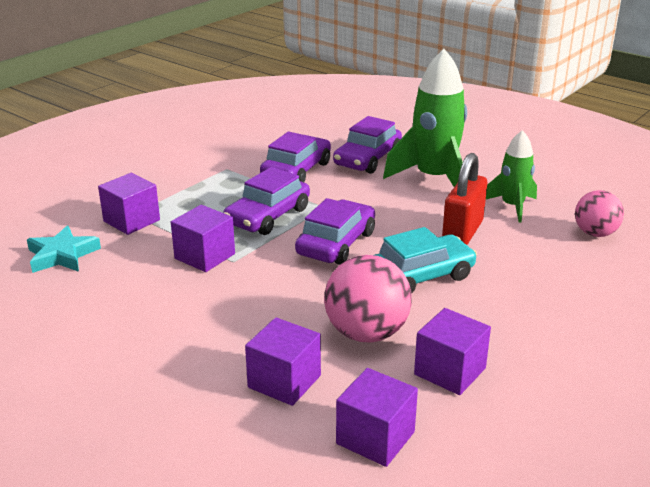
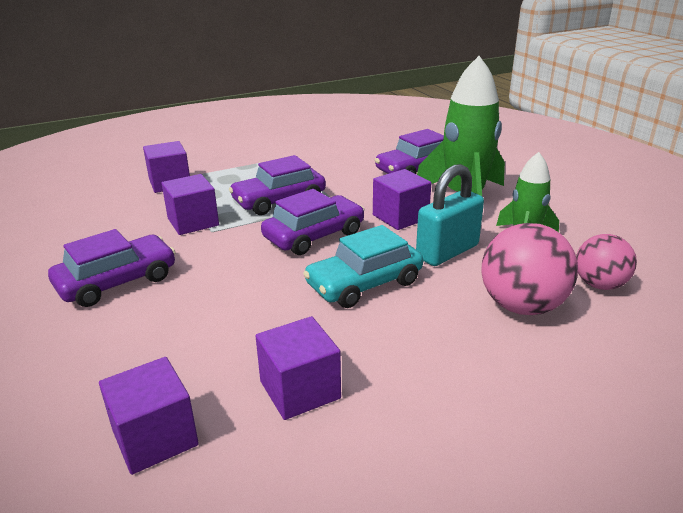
camera: 25 degrees right, 0 degrees up
turquoise star [27,225,101,273] -> none
purple cube [245,317,321,406] -> purple cube moved to [373,169,431,230]
purple car [260,132,331,182] -> purple car moved to [48,229,176,307]
pink ball [324,255,412,343] -> pink ball moved to [481,223,578,315]
turquoise car [375,227,477,294] -> turquoise car turned 150 degrees clockwise [303,225,423,308]
red padlock [442,153,487,245] -> turquoise padlock [416,164,484,266]

